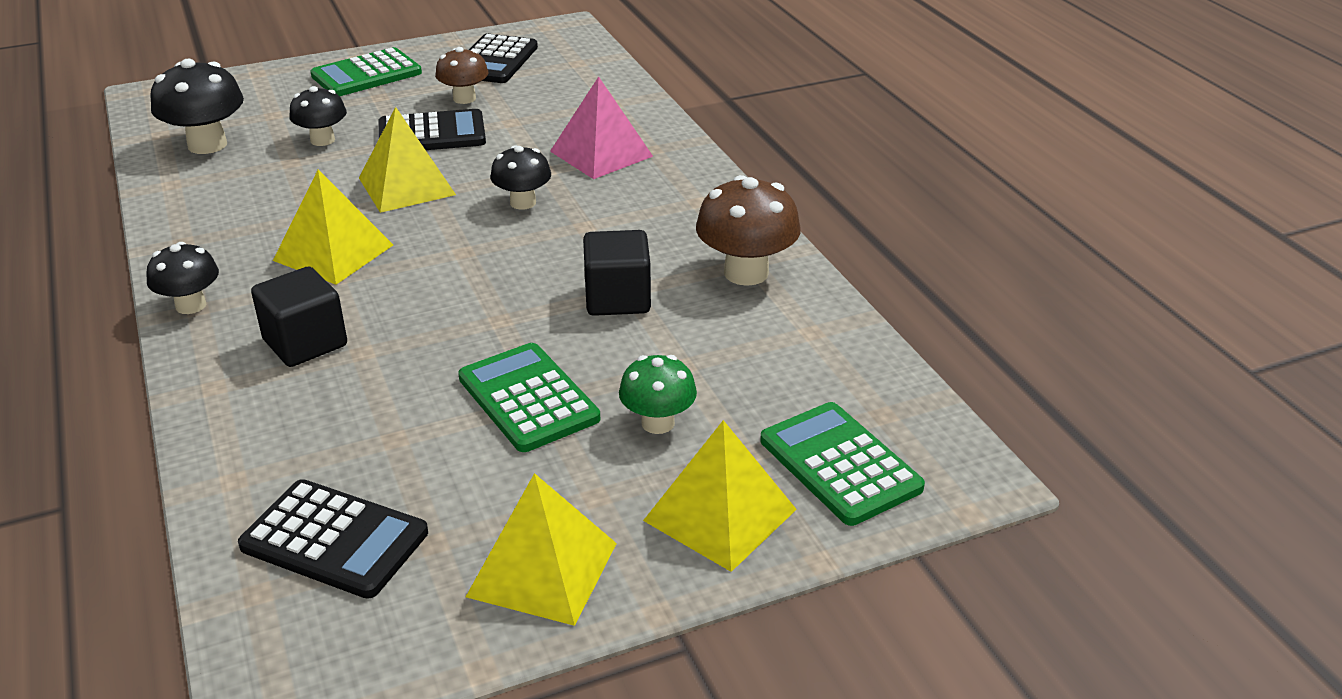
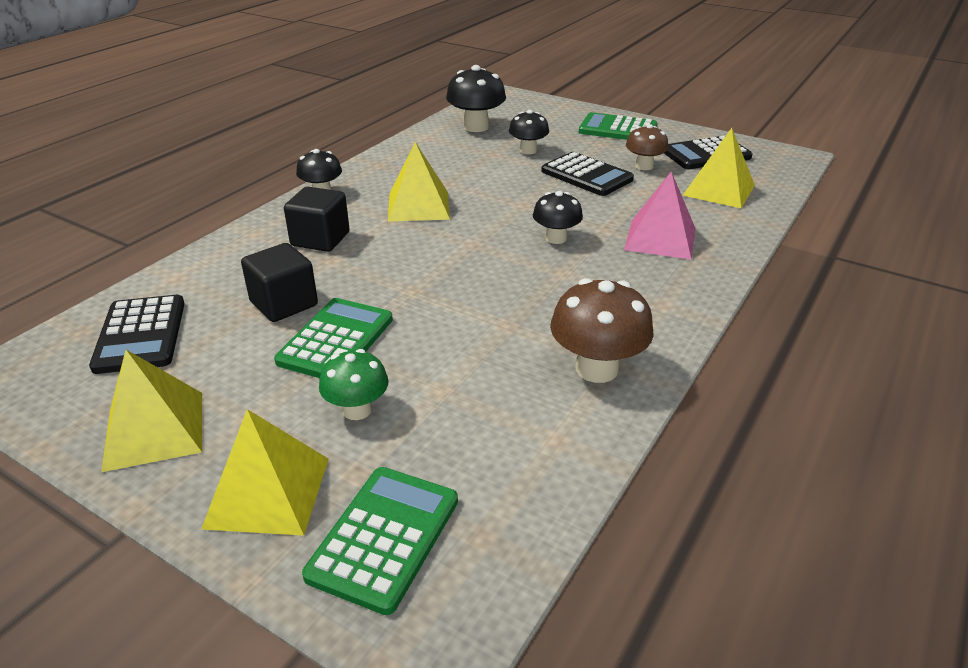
camera: 55 degrees right, 0 degrees up
yellow pyramid [359,107,456,213] -> yellow pyramid moved to [682,128,755,208]
black cube [583,230,651,316] -> black cube moved to [241,243,318,322]

